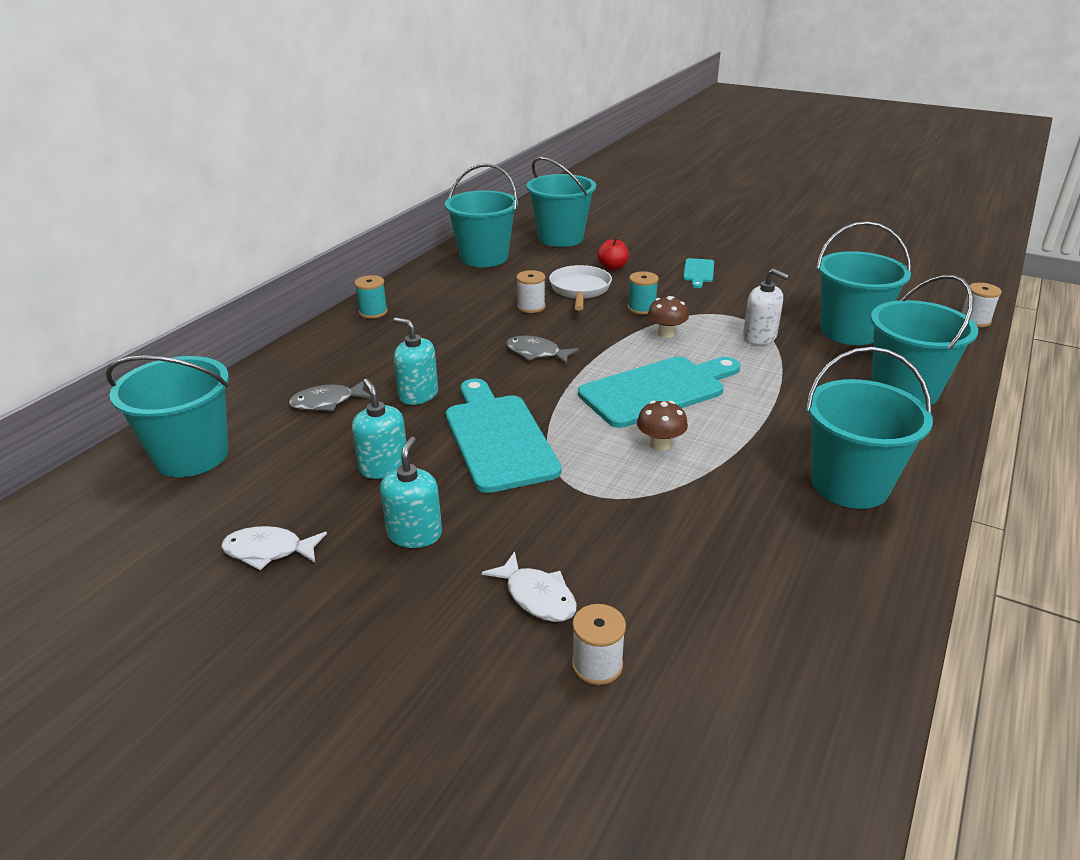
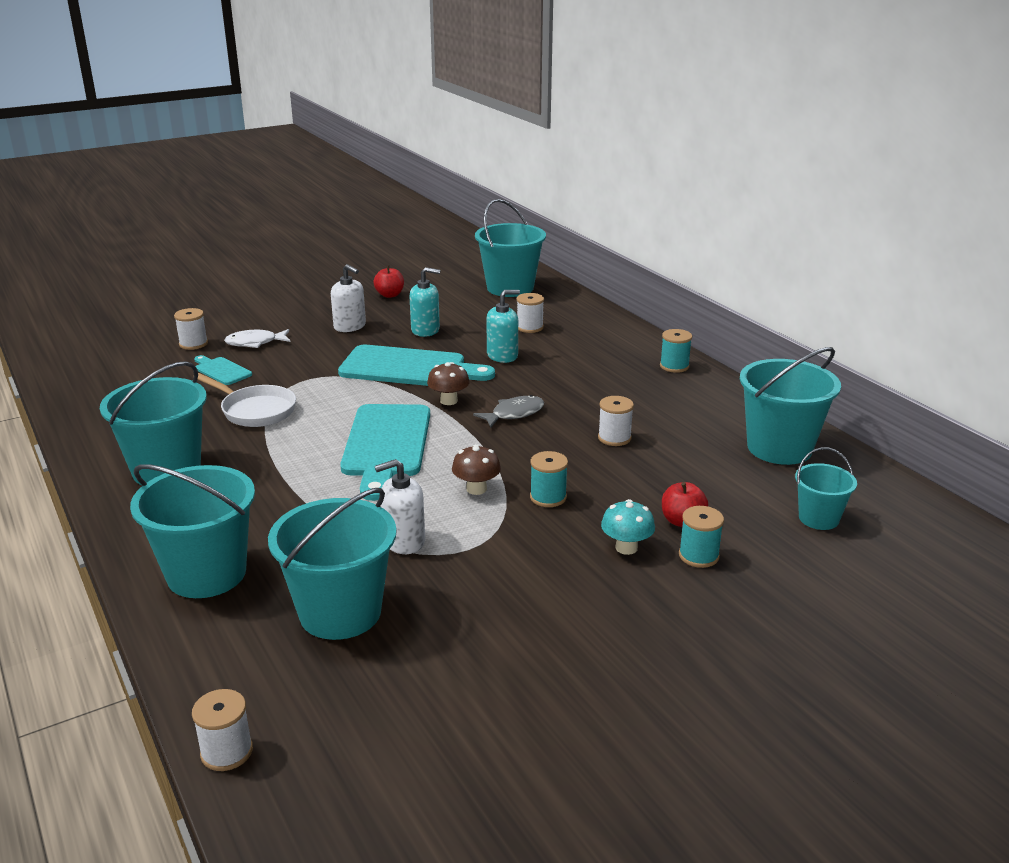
camera: 120 degrees right, 5 degrees down
white fish [221,526,327,570] -> red apple [374,265,404,298]
grey fish [289,381,371,411] -> white spool [517,293,544,333]
turquoise soap dispenser [380,437,442,548] -> white soap dispenser [331,264,366,332]
turquoise bucket [526,157,596,247] -> turquoise bucket [795,447,857,530], size x0.55
white pan [549,265,612,310] -> white pan moved to [193,373,296,427]
brown mushroom [637,401,688,451] -> brown mushroom moved to [427,362,470,405]
turquoise cutting board [683,258,714,288] -> turquoise cutting board moved to [194,355,252,385]
none -> turquoise mushroom [601,499,655,555]
none -> turquoise spool [679,506,724,568]

